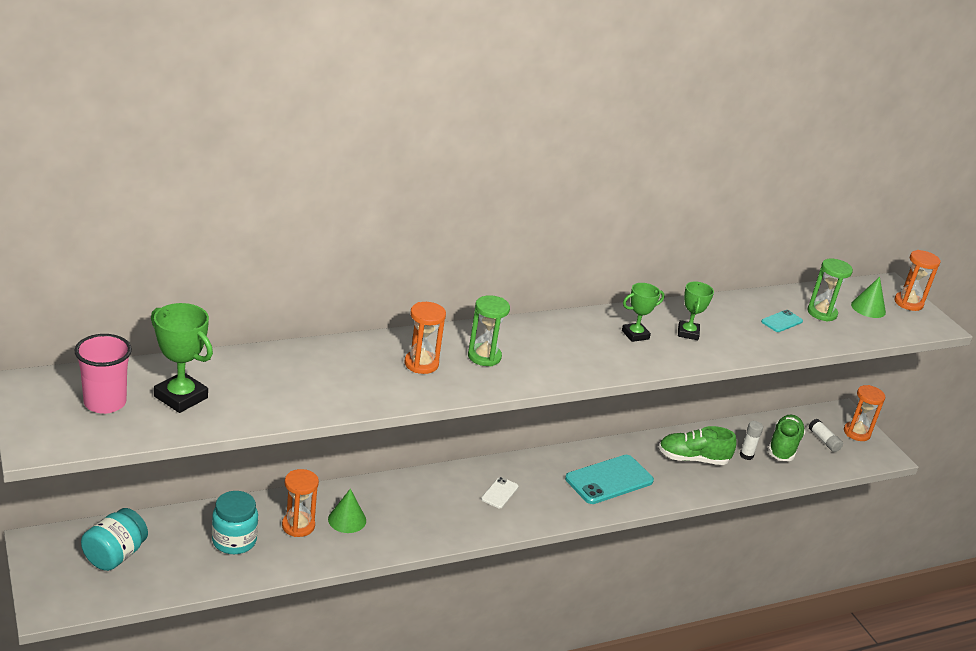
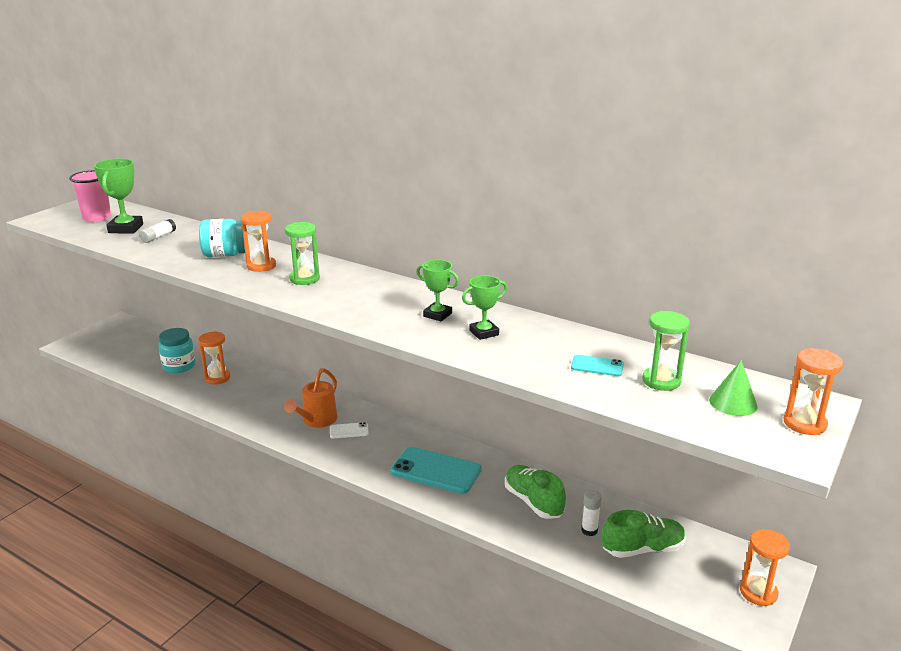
camera: 60 degrees right, 5 degrees down
turquoise jar [81,508,148,571] -> turquoise jar moved to [199,219,245,257]
green cone [328,489,366,533] -> none
white glue stick [808,419,843,452] -> white glue stick moved to [139,219,176,243]
none -> orange watering can [284,368,337,428]

